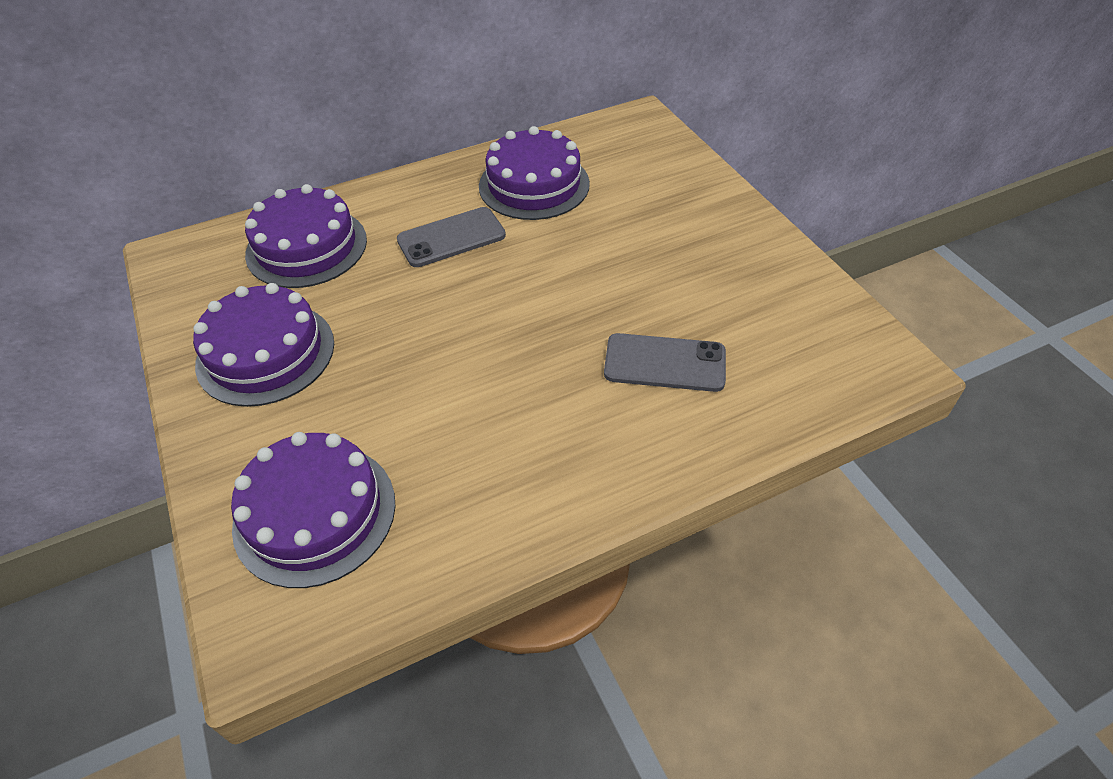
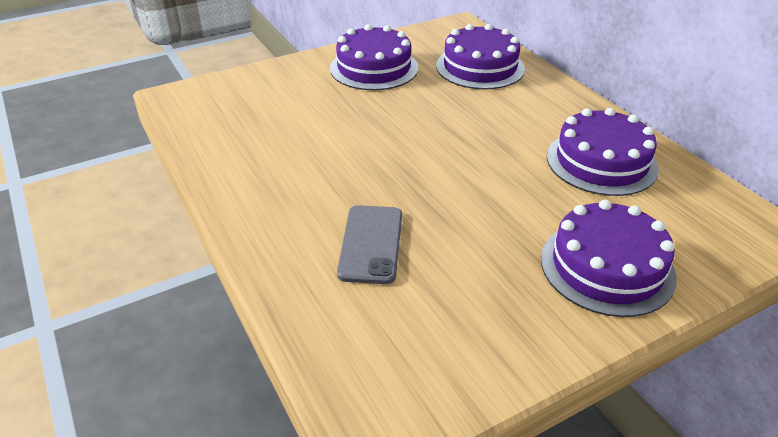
camera: 85 degrees right, 10 degrees down
purple cake [231,432,395,588] -> purple cake moved to [541,200,677,317]
grey phone [397,207,506,267] -> none

